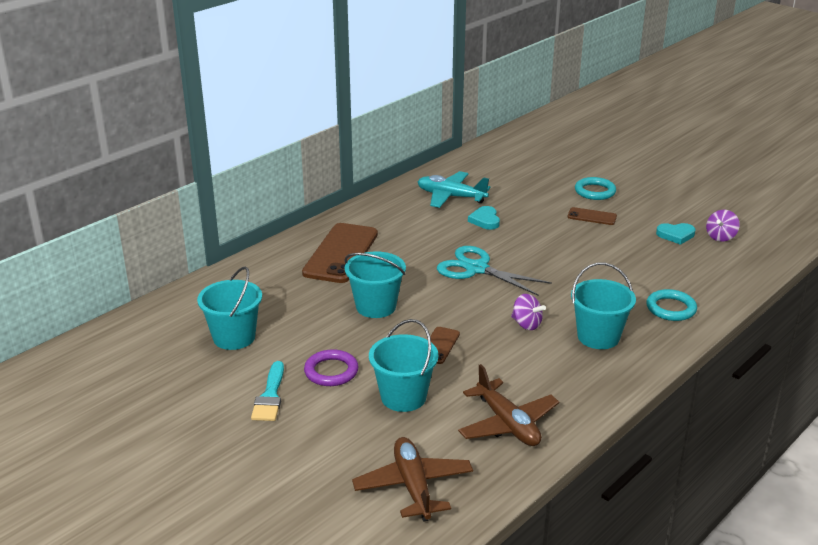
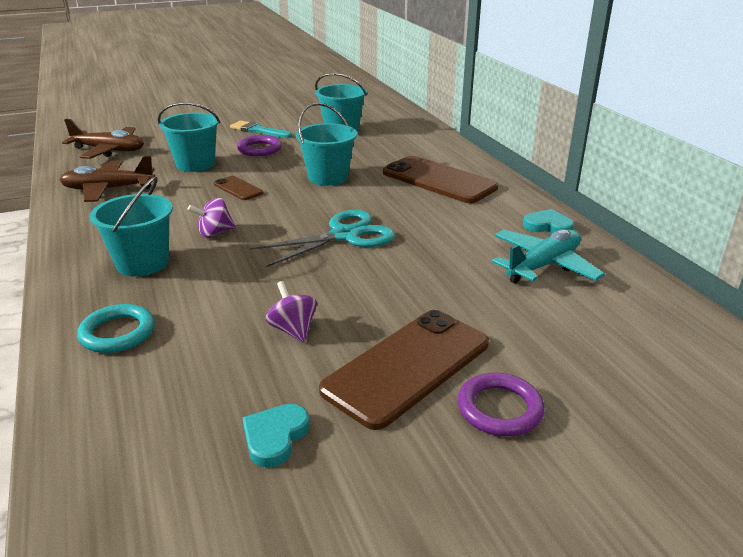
camera: 115 degrees right, 0 degrees up
turquoise heart [468,206,500,230] -> turquoise heart moved to [523,209,574,234]
brown phone [568,207,617,225] -> brown phone [319,310,489,430], size x2.09
turquoise ring [575,177,616,200] -> purple ring [458,373,545,436]
purple spinning top [706,210,740,242] -> purple spinning top moved to [266,281,317,343]

